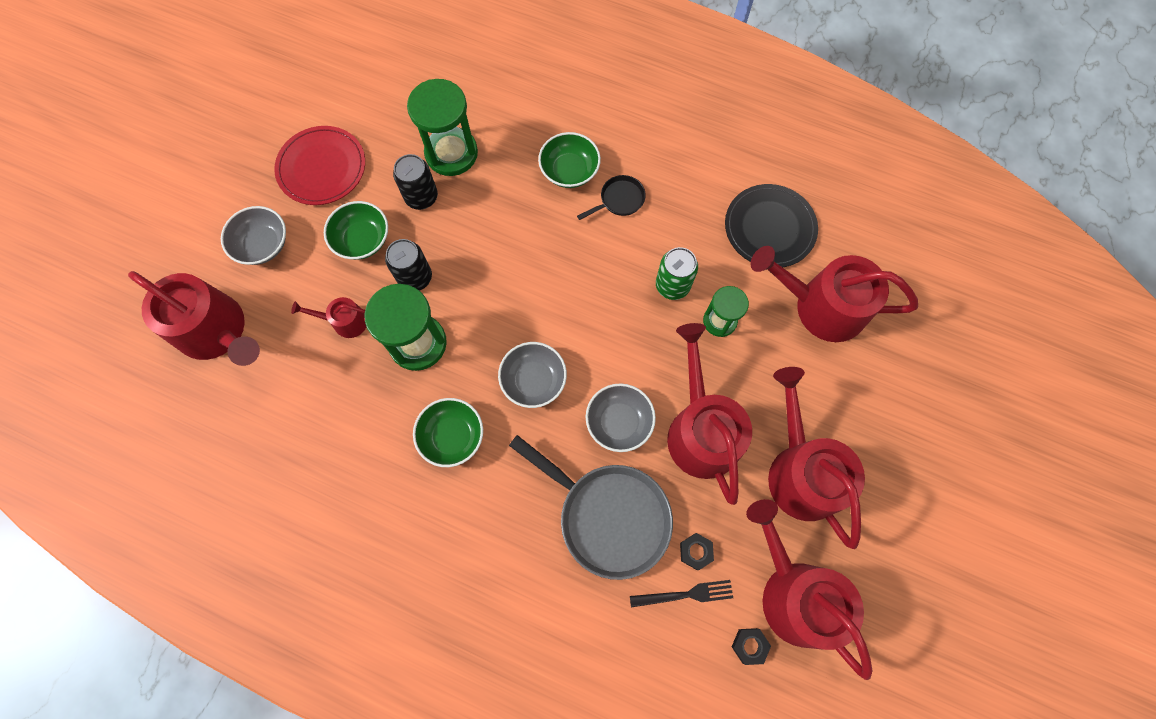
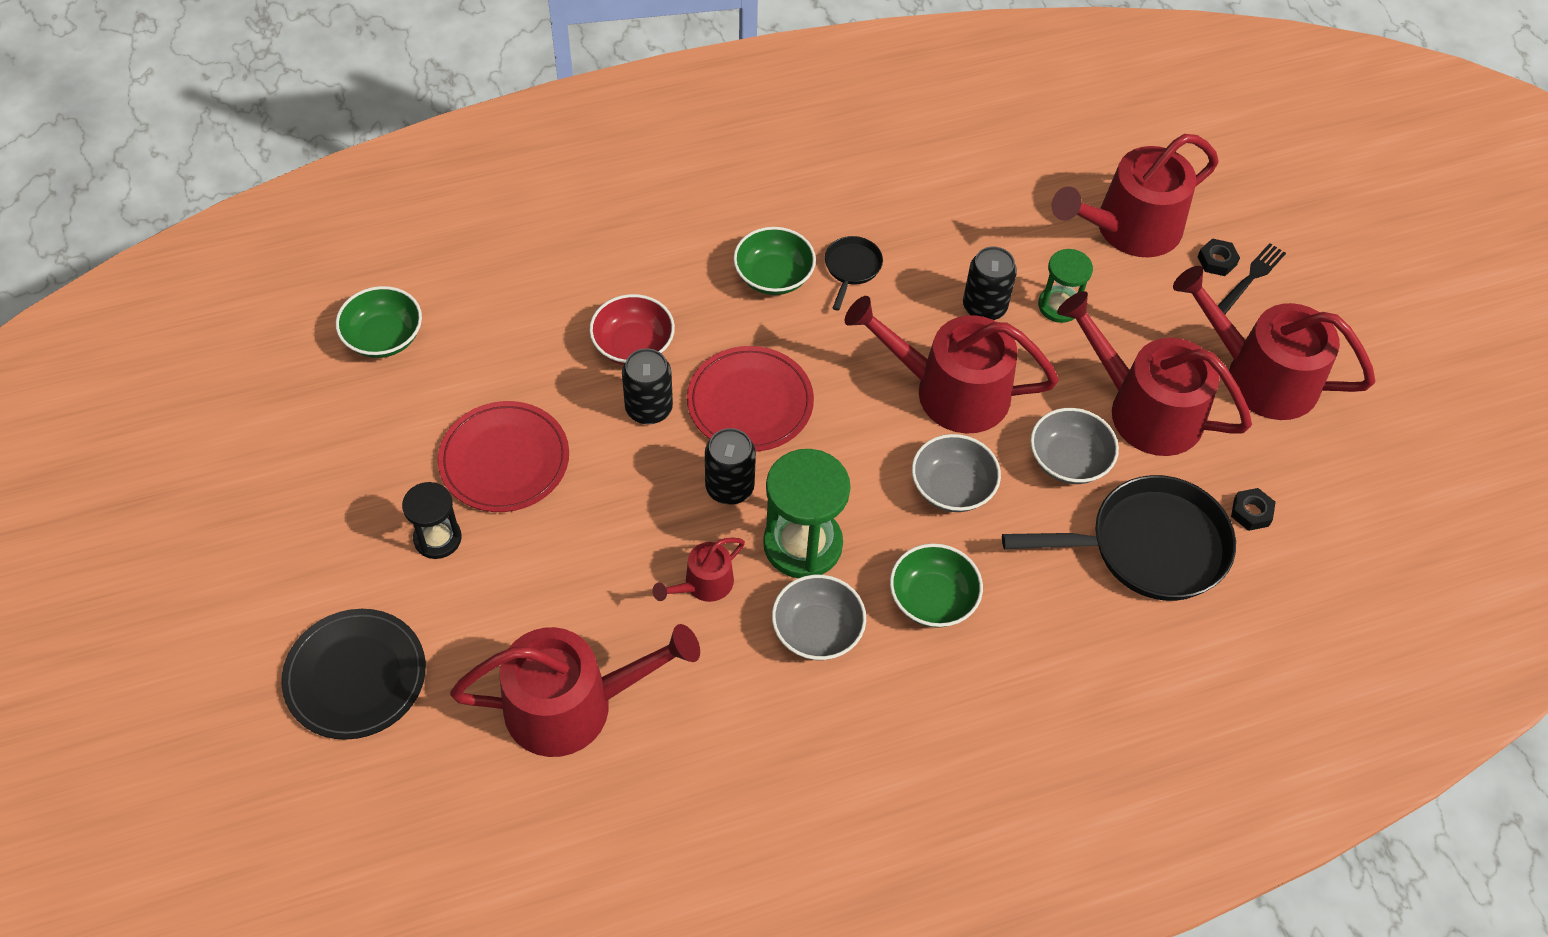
camera: 45 degrees left, 15 degrees down
grey bowl [221,206,286,265] -> grey bowl moved to [772,575,866,660]
green bowl [324,201,388,260] -> green bowl moved to [336,286,422,358]
green hourglass [407,79,478,176] -> red bowl [589,294,675,365]
grey pan [509,435,673,580] -> black pan [1002,475,1236,601]
black fork [630,580,733,607] -> black fork moved to [1218,243,1286,314]
green can [656,247,698,300] -> black can [963,247,1017,320]
black plate [725,184,818,267] -> black plate moved to [281,609,426,740]
black nut [732,628,771,665] -> black nut moved to [1197,238,1240,276]
red watering can [746,499,872,680] -> red watering can moved to [845,296,1059,433]
none -> black hourglass [402,482,462,559]
none -> red plate [687,346,814,452]

